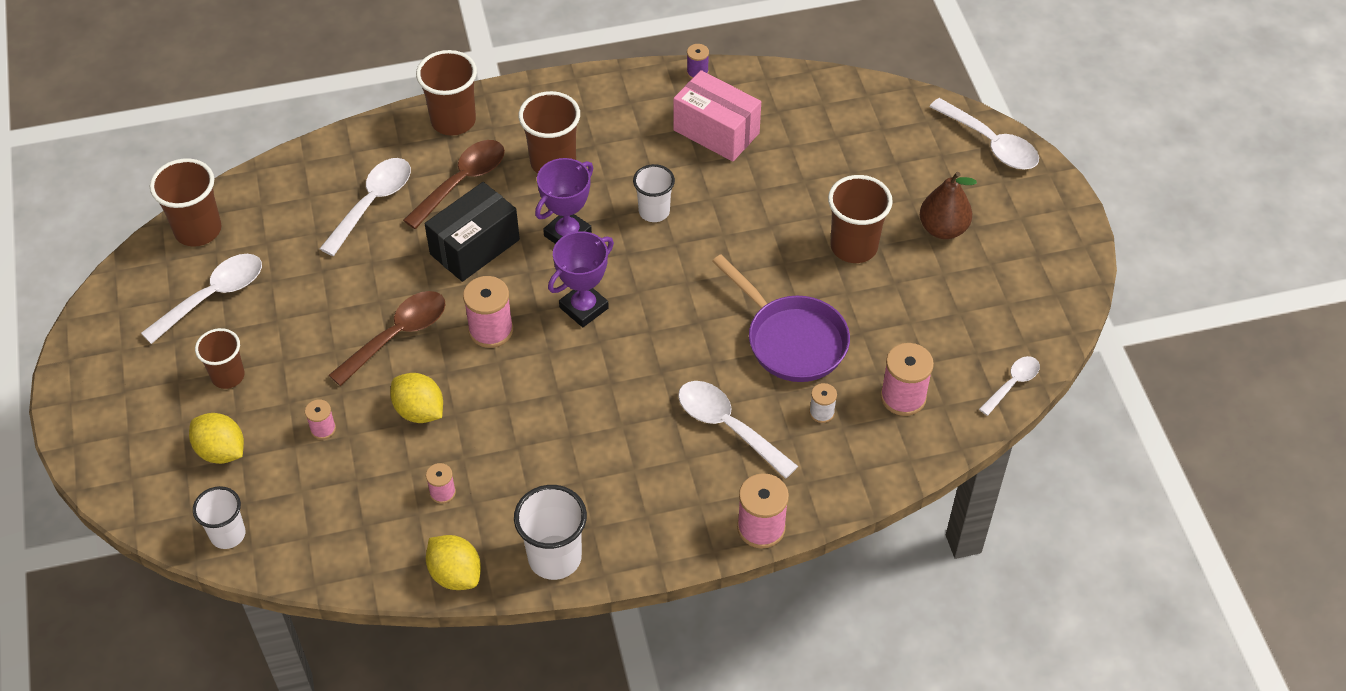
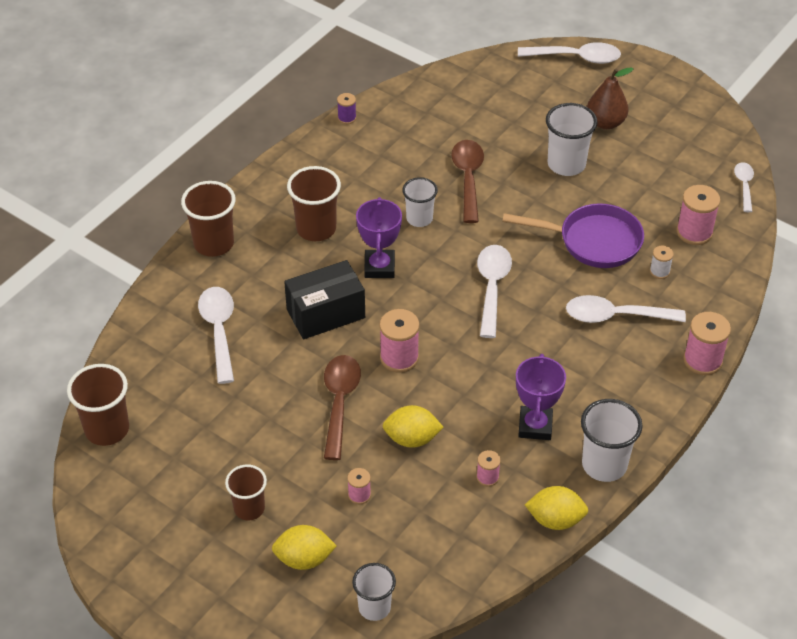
camera: 40 degrees left, 5 degrees down
white spoon [141,254,262,344] -> white spoon moved to [477,245,512,338]
brown spoon [403,140,505,229] -> brown spoon moved to [451,140,484,223]
black box [425,182,520,282] -> black box turned 60 degrees clockwise [284,260,365,339]
purple trophy [548,231,614,327] -> purple trophy moved to [516,354,566,440]
pink box [673,70,761,162] -> none
brown cup [828,175,893,263] -> white cup [546,103,598,176]

